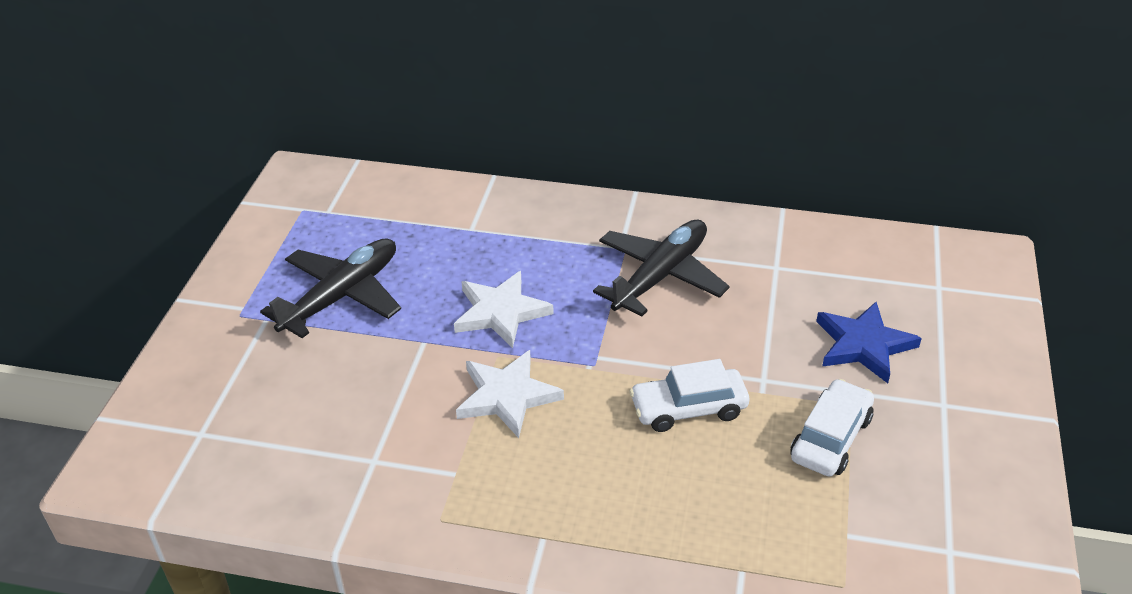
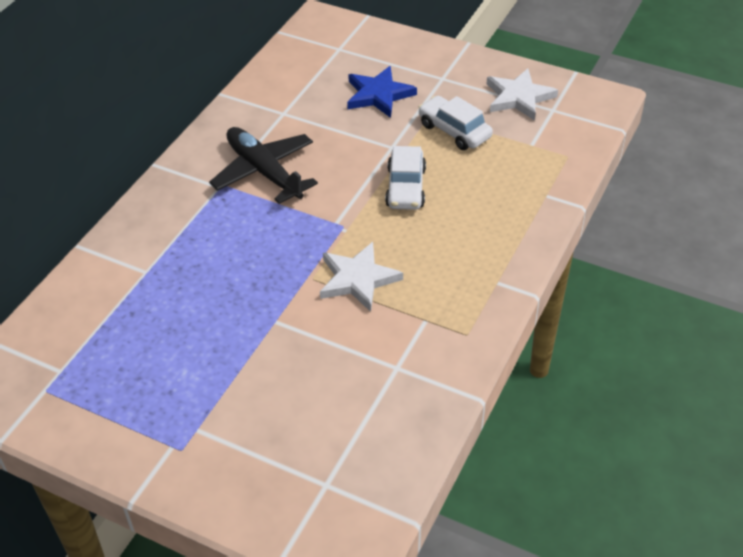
camera: 75 degrees left, 5 degrees up
black plane [260,238,401,338] -> none
white star [454,271,554,348] -> white star moved to [487,68,558,121]

